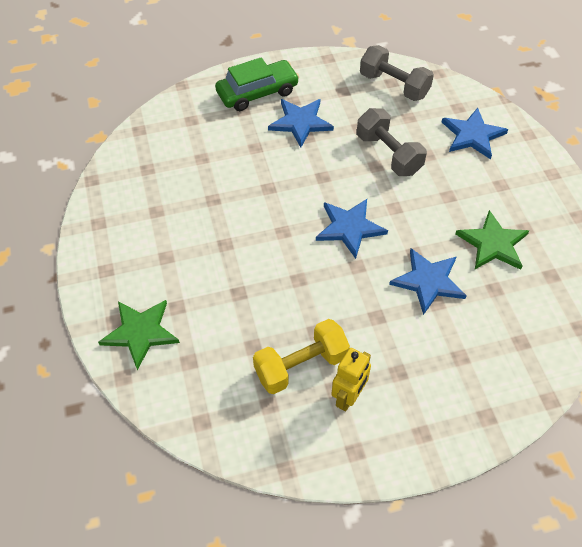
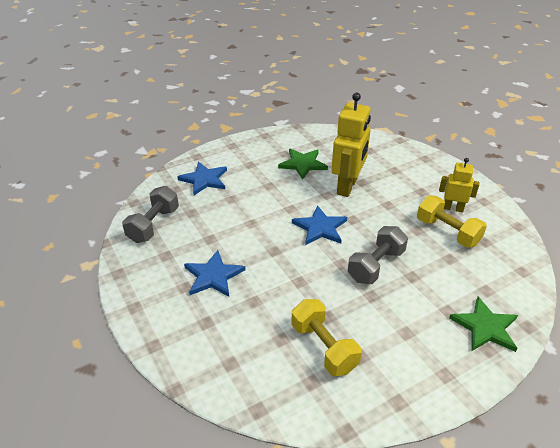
camera: 105 degrees left, 15 degrees down
green car [215,57,299,111] -> none
grey dumbbell [357,108,427,176] -> grey dumbbell moved to [348,226,408,284]
blue star [389,248,467,315] -> yellow robot [331,93,371,197]
none -> yellow dumbbell [291,299,362,376]

